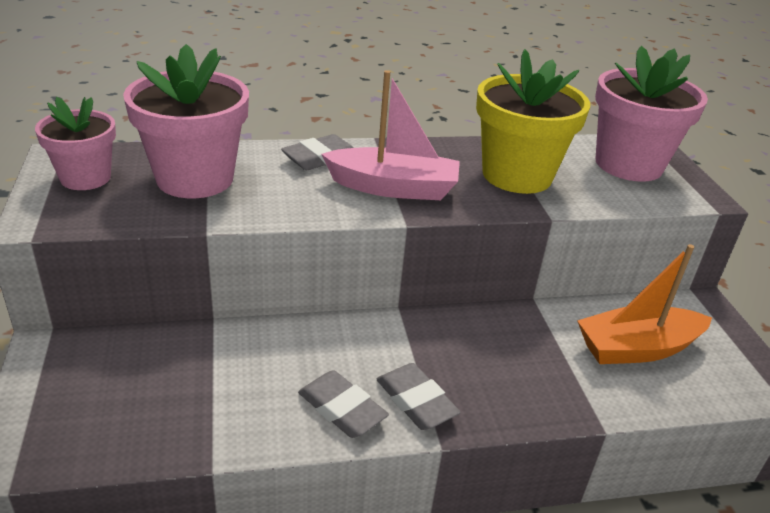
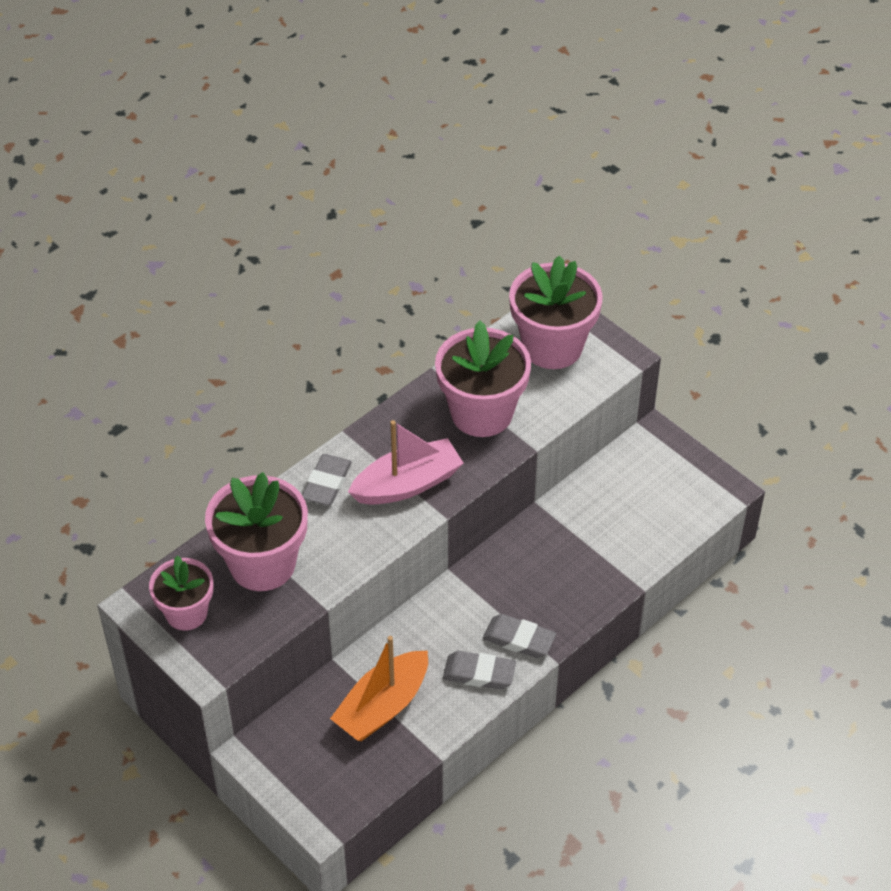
camera: 30 degrees left, 15 degrees up
yellow flower pot [476,49,590,194] -> pink flower pot [435,321,531,437]
orange boat [577,244,712,364] -> orange boat moved to [330,636,428,741]

